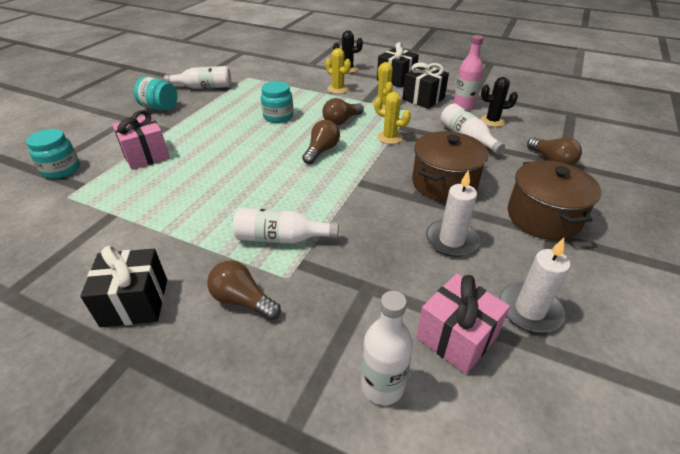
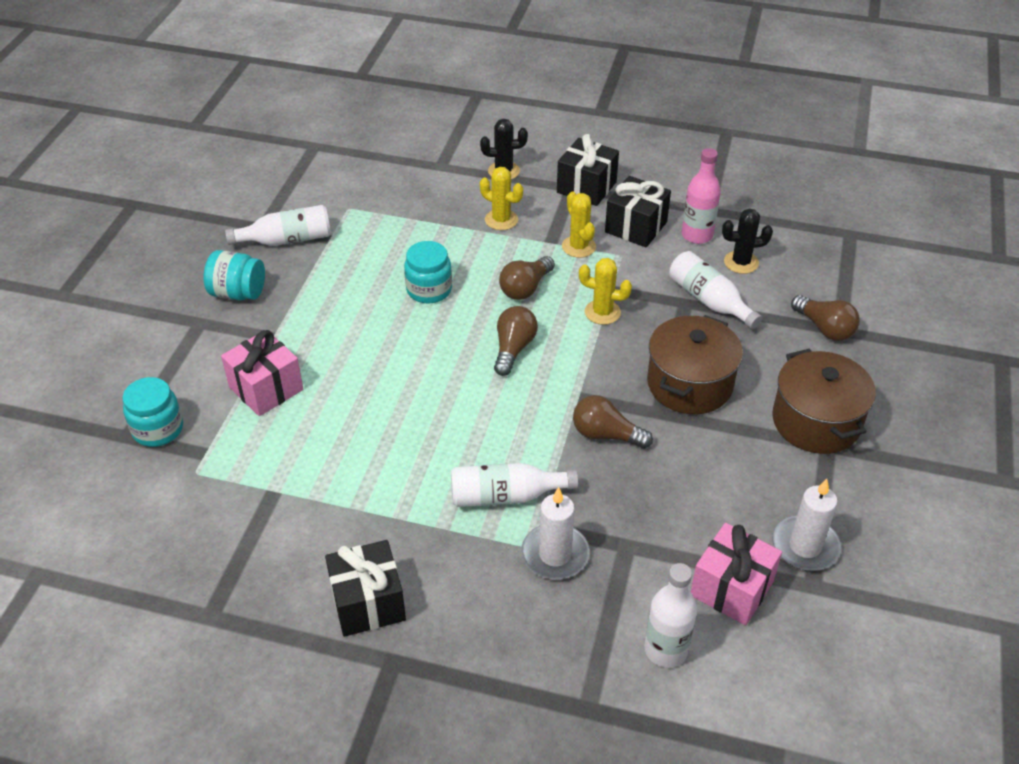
camera: 10 degrees left, 5 degrees up
brown light bulb [207,260,281,320] -> brown light bulb moved to [573,395,653,449]
white candle [426,170,480,257] -> white candle moved to [521,487,590,580]

